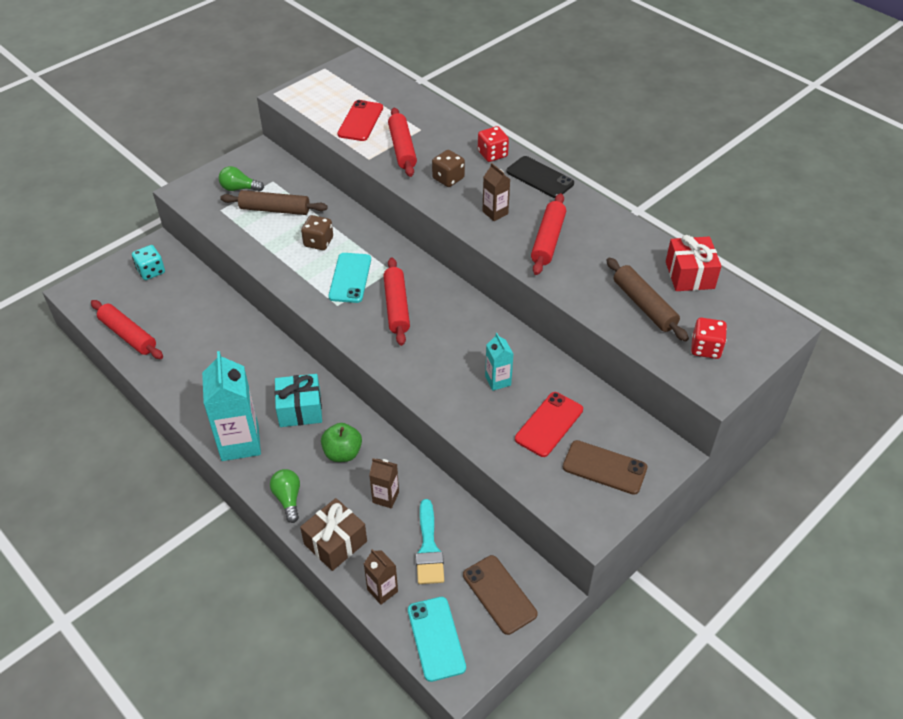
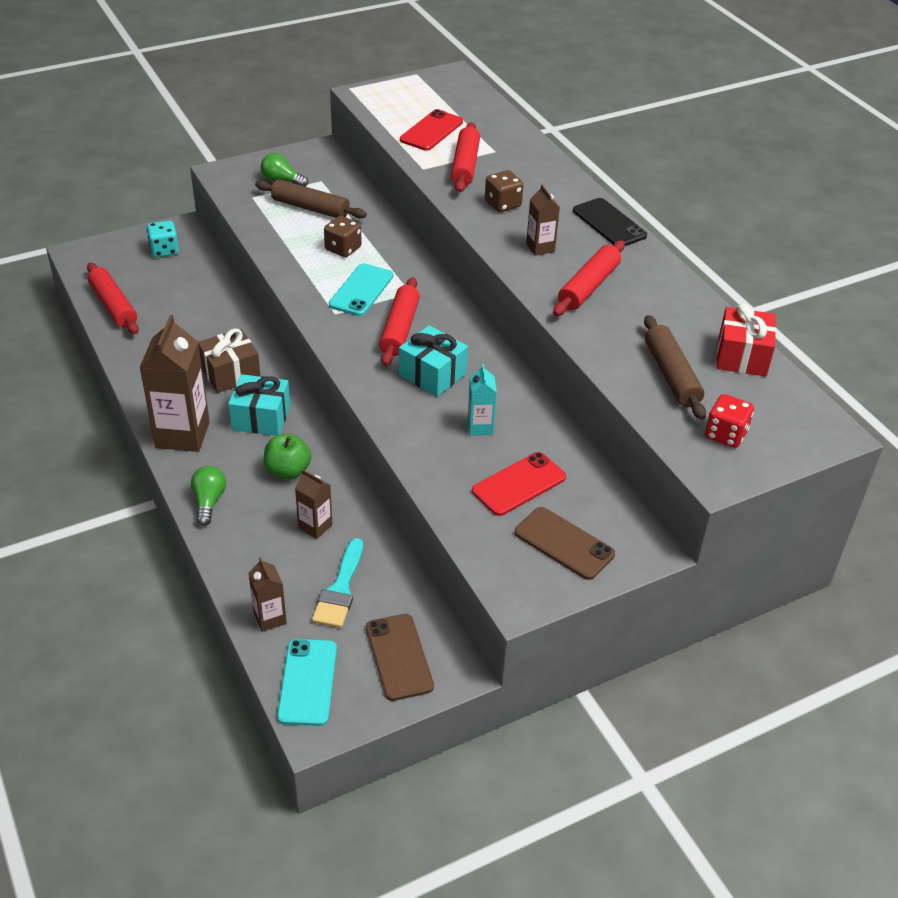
camera: 15 degrees right, 5 degrees down
turquoise carton [202,351,261,461] -> brown carton [139,315,210,452]
brown gift [300,498,367,571] -> brown gift moved to [198,328,261,393]
red dice [478,126,509,162] -> none
none -> turquoise gift [399,325,468,397]

